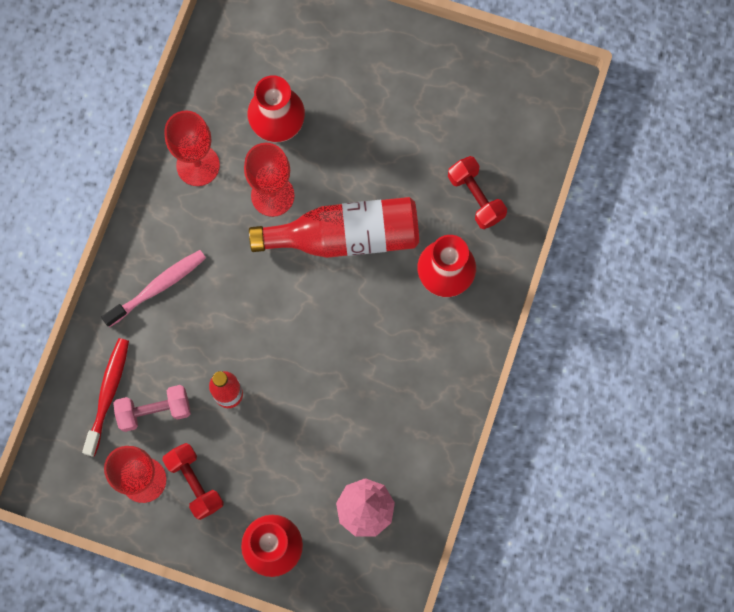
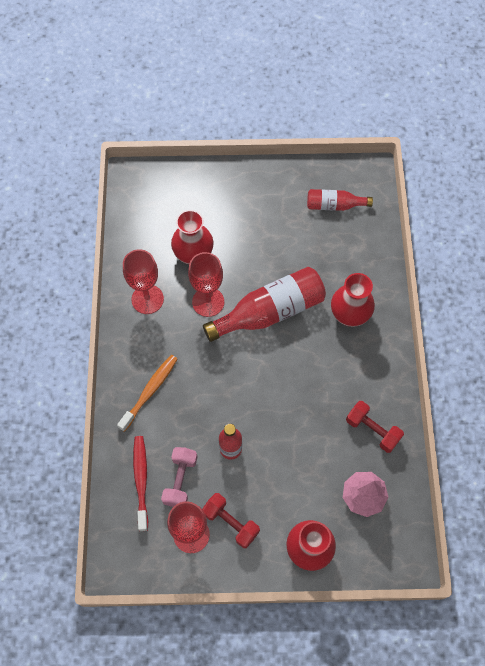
camera: 20 degrees left, 10 degrees down
pink toothbrush [101,250,206,327] -> orange toothbrush [117,355,177,432]
pink dumbbell [113,385,191,432] -> pink dumbbell turned 45 degrees counterclockwise [161,447,198,507]
red dumbbell [448,156,507,229] -> red dumbbell moved to [346,401,404,453]
none -> red bottle [307,189,373,211]

